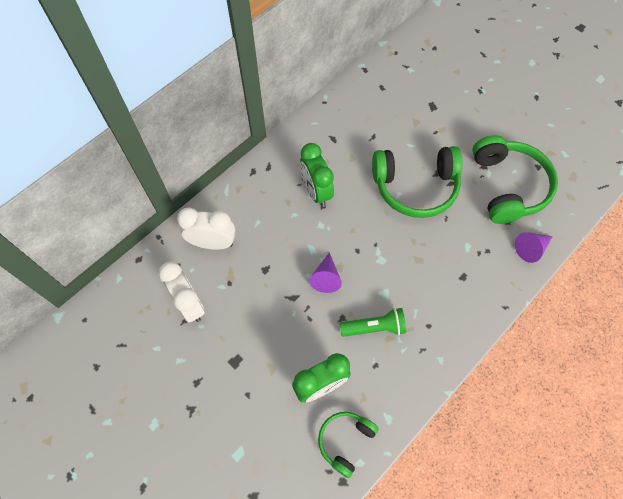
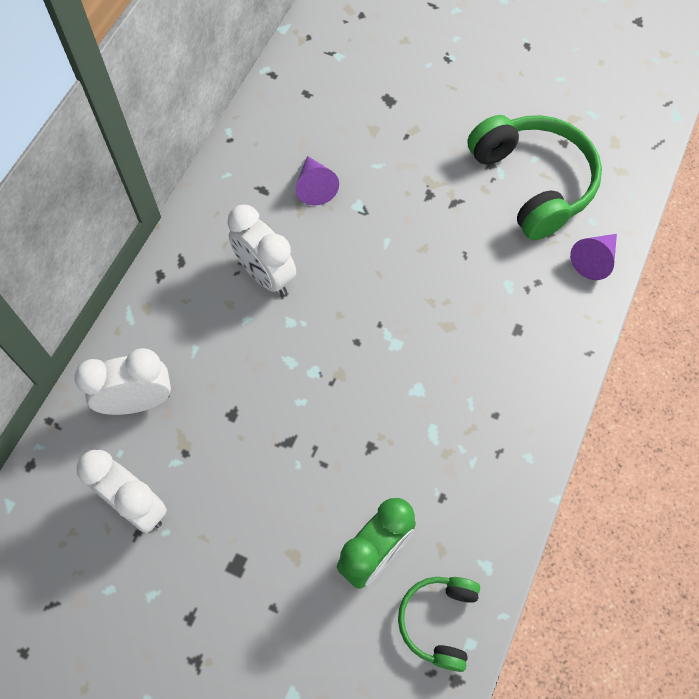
camera: 20 degrees left, 0 degrees up
green clock [300,143,334,207] -> white clock [228,205,296,295]
purple cone [309,252,342,293] -> purple cone moved to [296,156,339,205]
green flashlight [339,308,406,337] -> none
green headphones [372,146,463,218] -> none

